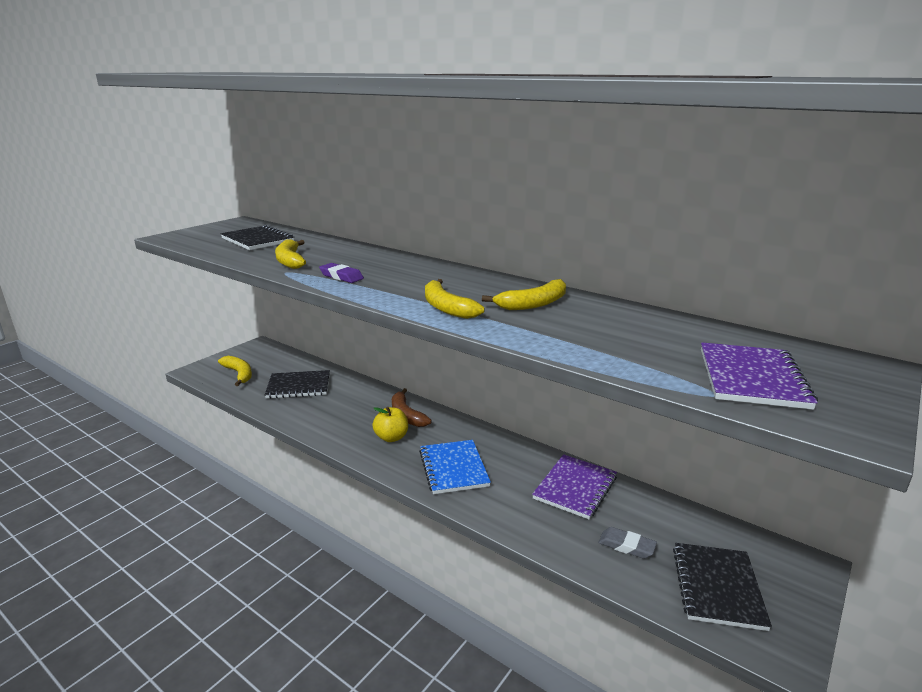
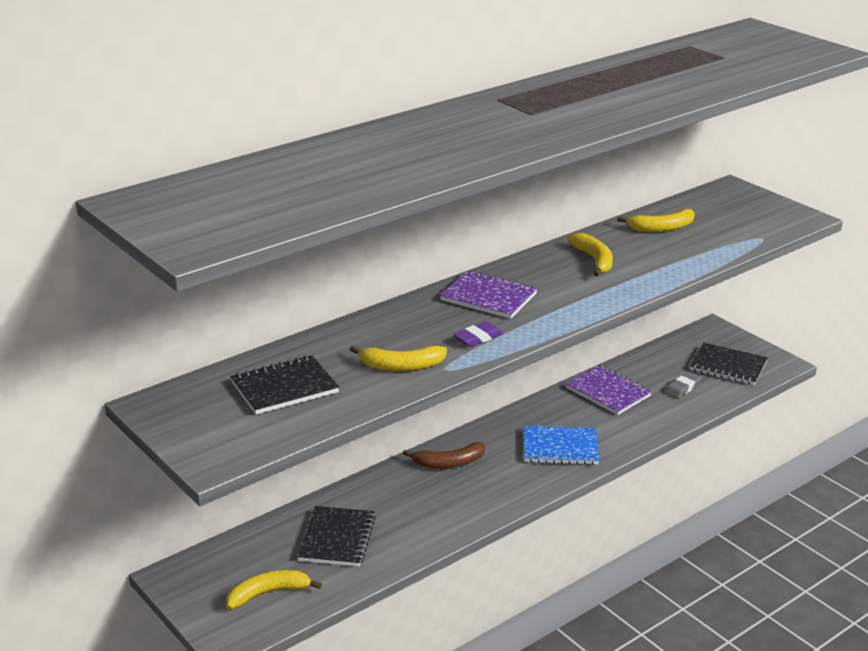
camera: 75 degrees left, 5 degrees up
yellow apple [372,407,408,442] -> none
yellow banana [425,279,485,319] -> yellow banana moved to [617,209,695,232]
purple notebook [701,343,818,410] -> purple notebook moved to [440,270,538,319]

